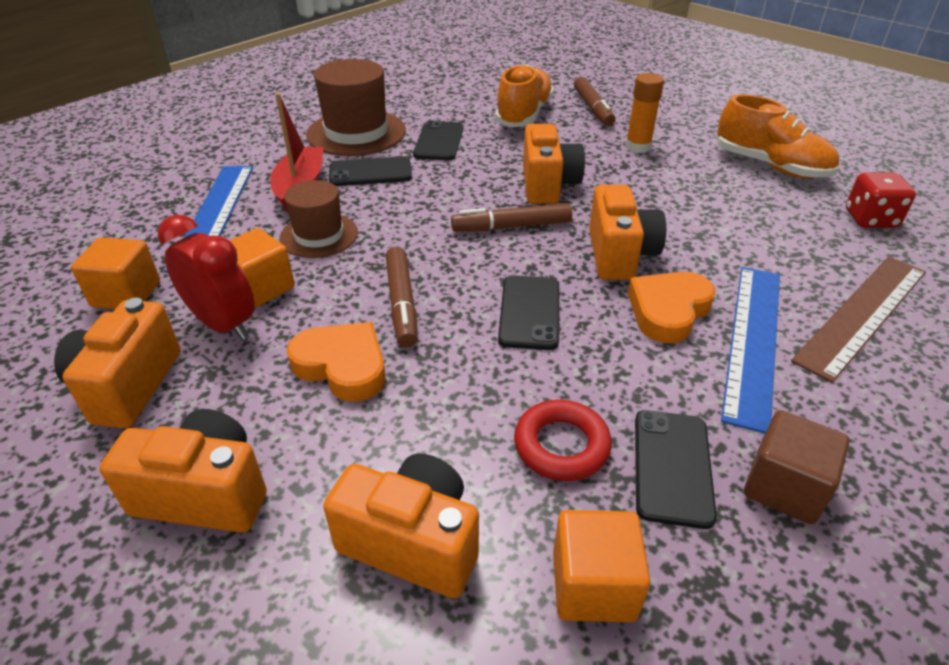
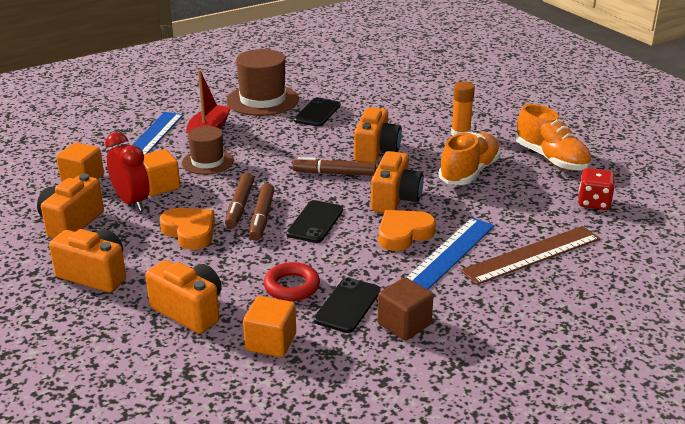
camera: 15 degrees right, 10 degrees down
black phone [329,156,412,186] -> none
orange shoe [495,64,554,127] -> orange shoe moved to [438,132,501,185]
brown marker [574,77,616,126] -> brown marker moved to [249,183,275,241]

